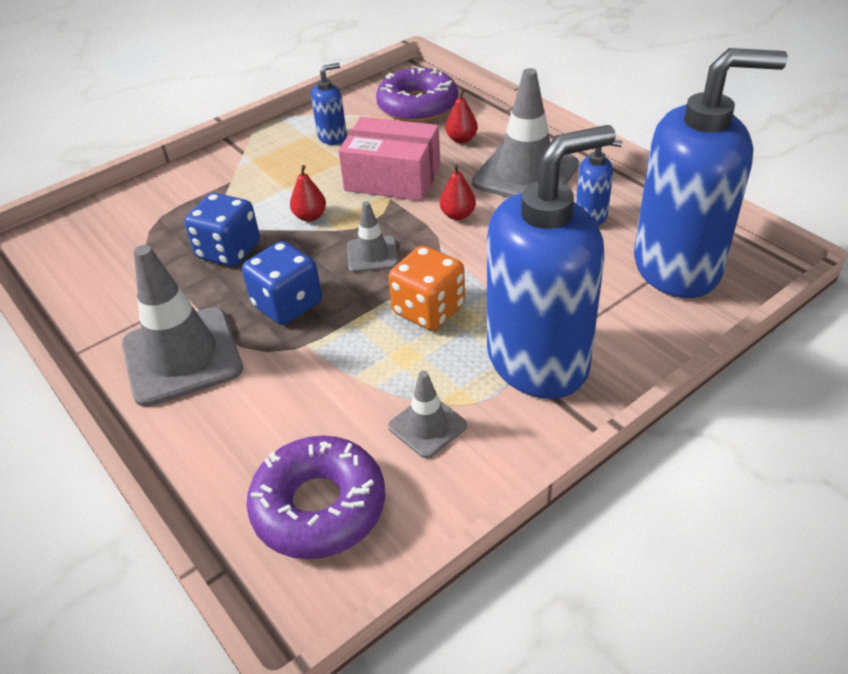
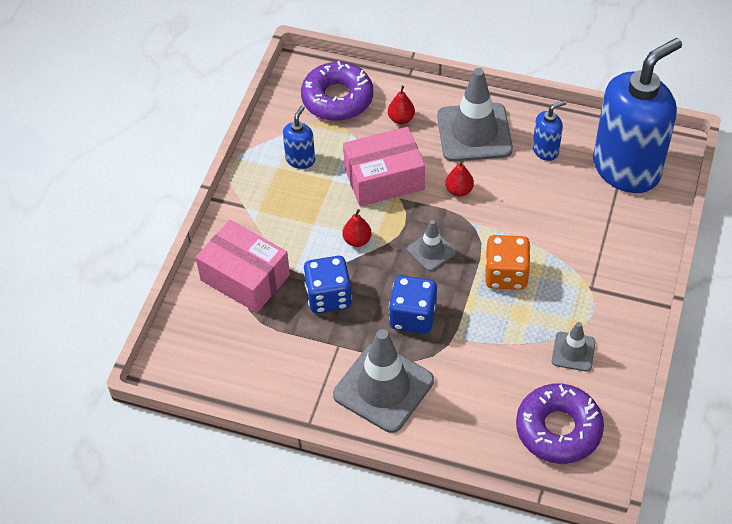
camera: 35 degrees left, 10 degrees up
blue soap dispenser [487,125,616,399] -> none
none -> pink box [196,220,290,313]

